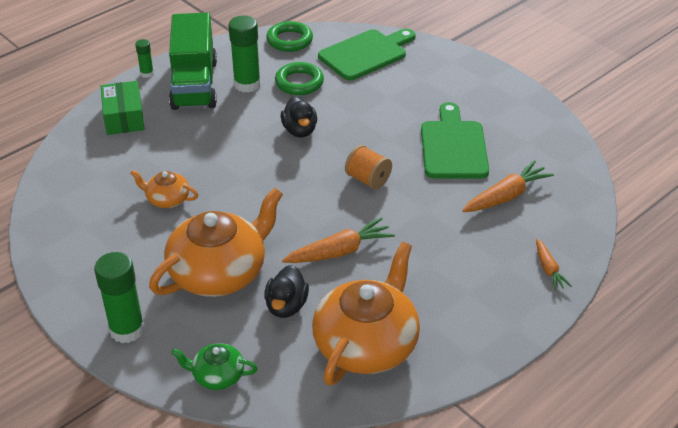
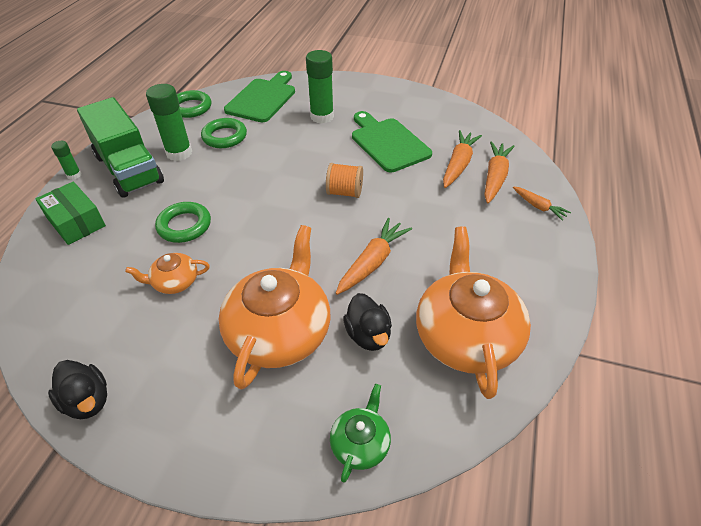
camera: 30 degrees left, 5 degrees up
green glue stick [94,252,145,343] -> green glue stick moved to [306,50,334,124]
green teapot [171,343,258,390] -> green teapot turned 135 degrees clockwise [330,384,391,482]
black duck [281,96,317,137] -> black duck moved to [48,360,107,419]
none -> green ring [155,202,211,243]
none -> orange carrot [484,141,515,203]

